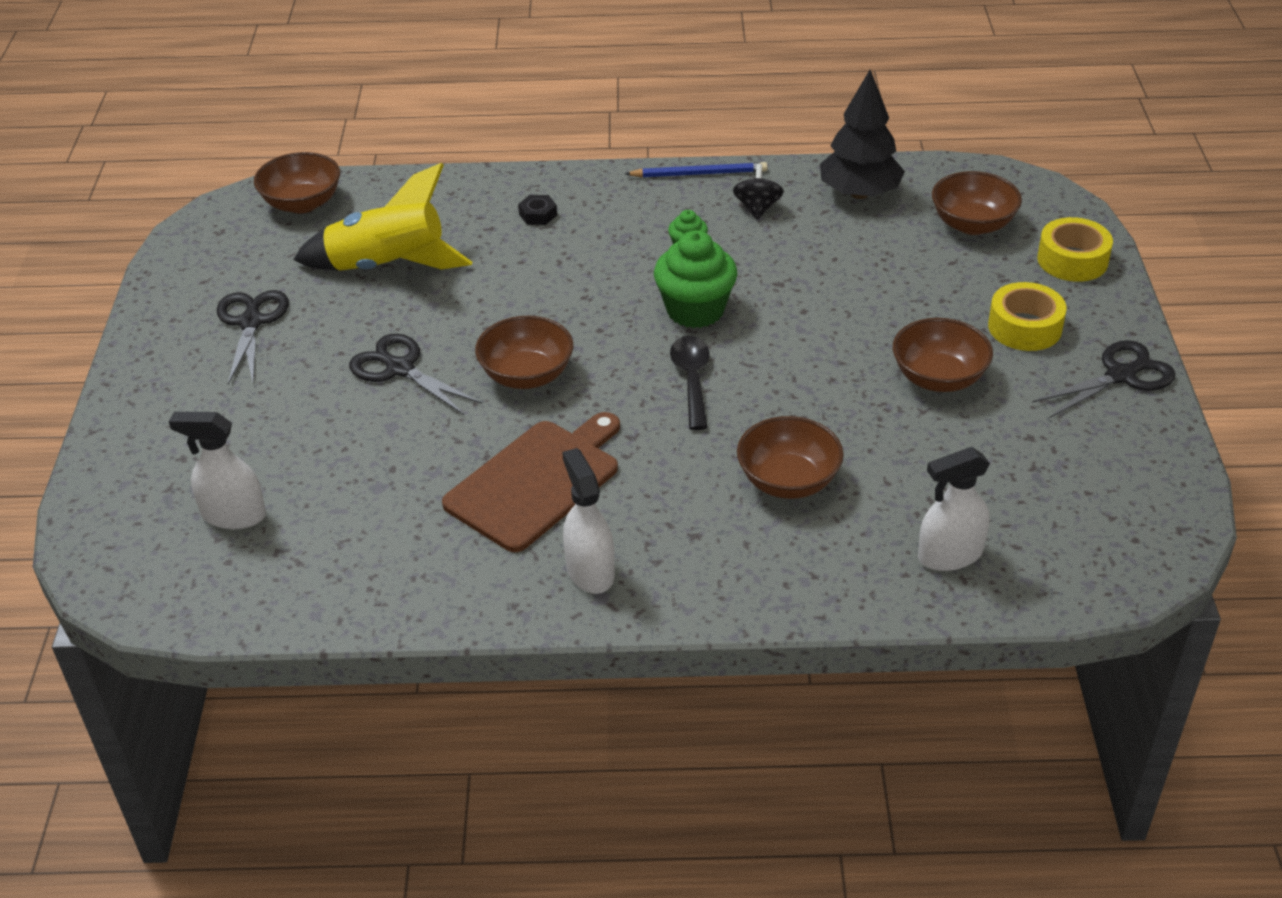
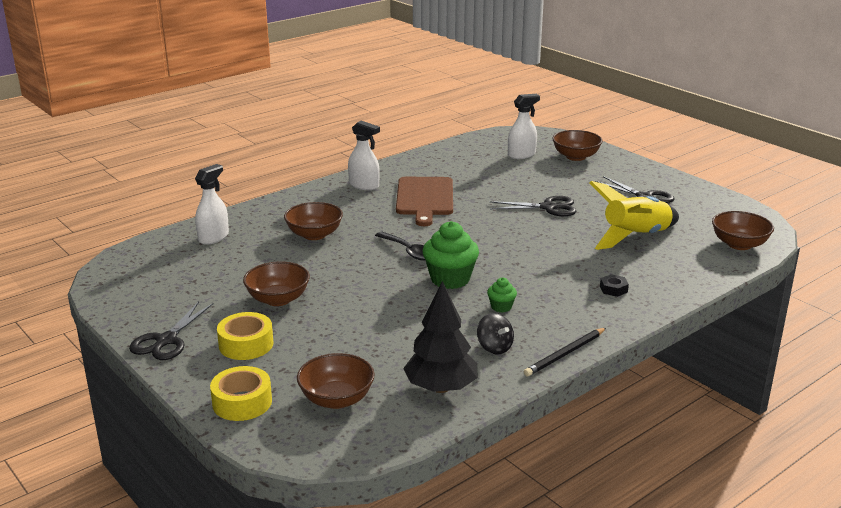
camera: 140 degrees right, 15 degrees down
brown bowl [475,316,573,389] -> brown bowl moved to [552,130,603,161]
blue pencil [625,162,768,178] -> black pencil [524,328,606,377]

